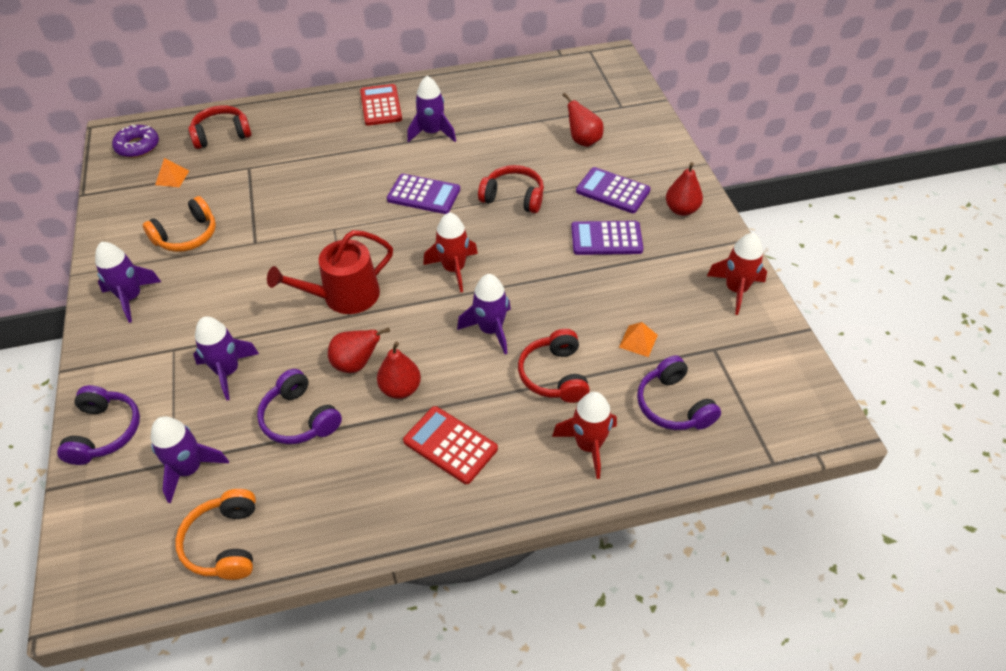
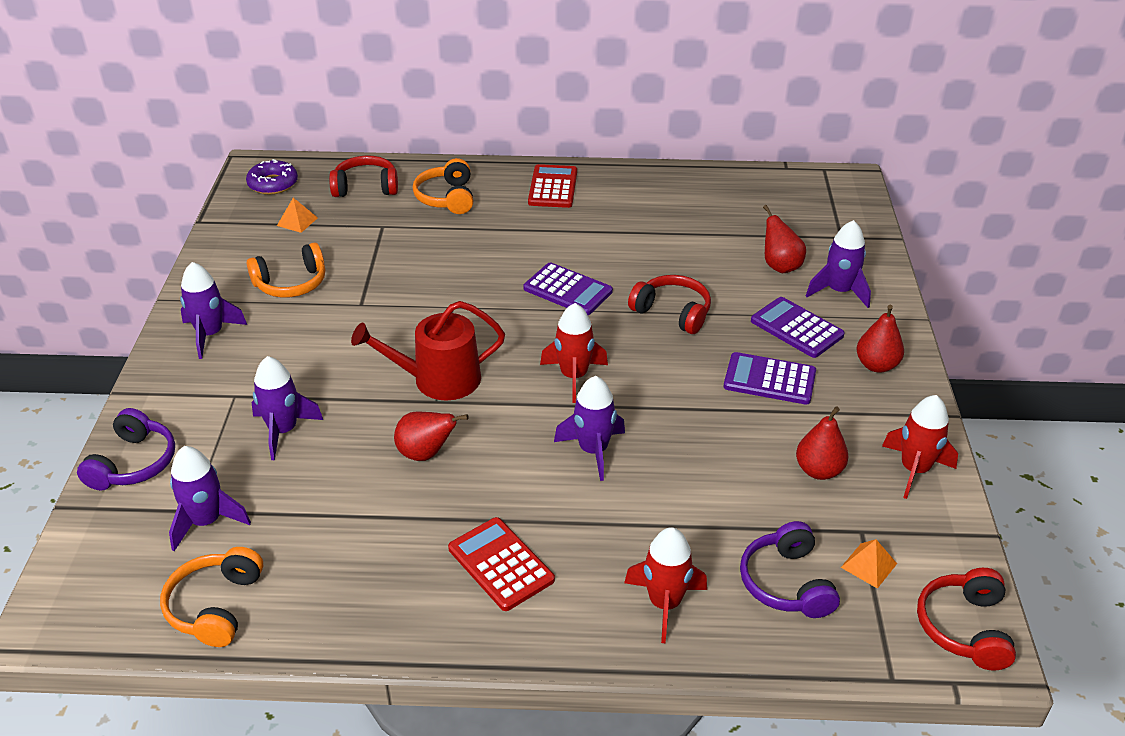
camera: 15 degrees right, 10 degrees down
purple headphones [257,369,342,444] -> none
red pear [377,341,421,399] -> red pear moved to [796,406,849,480]
purple rocket [407,76,456,142] -> purple rocket moved to [806,220,871,308]
red headphones [518,329,590,403] -> red headphones moved to [917,568,1016,671]
orange pyramid [619,322,658,357] -> orange pyramid moved to [841,539,897,589]
none -> orange headphones [413,158,473,214]

